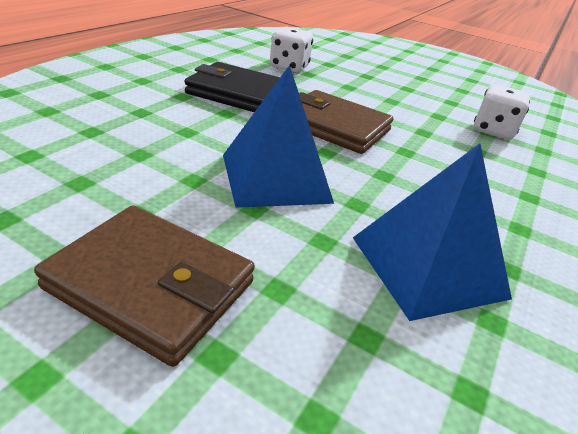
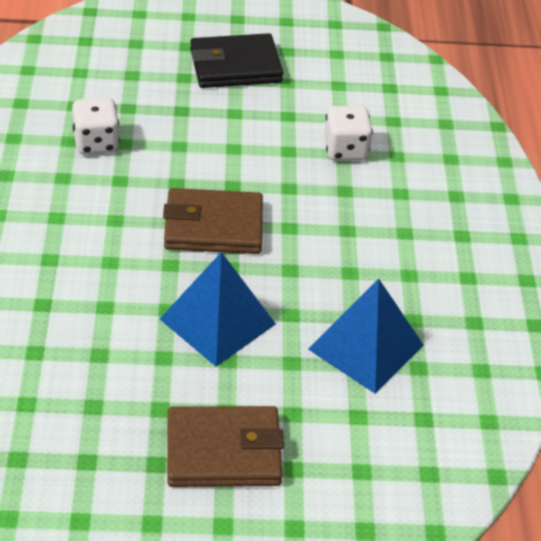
camera: 30 degrees left, 10 degrees up
black wallet [185,62,280,112] -> black wallet moved to [190,33,283,88]

